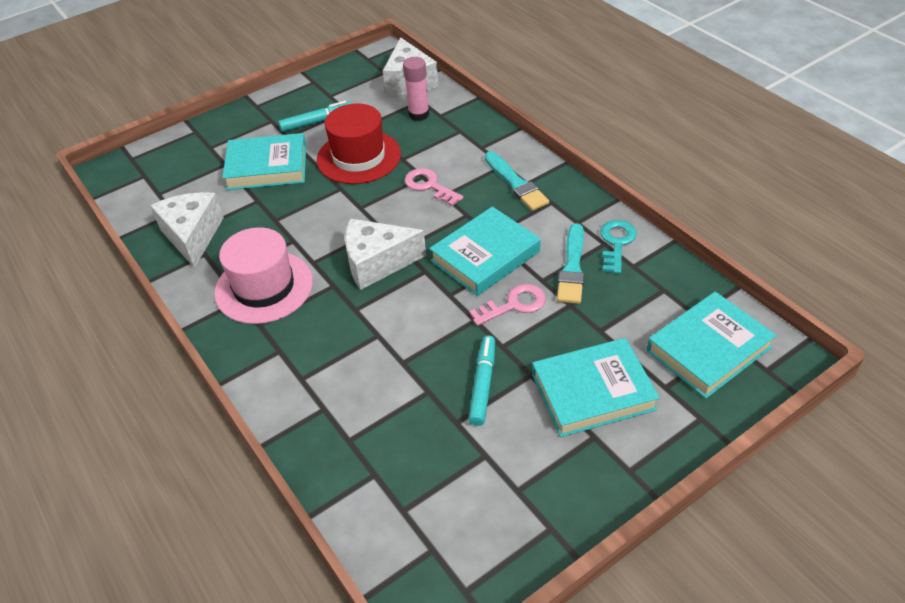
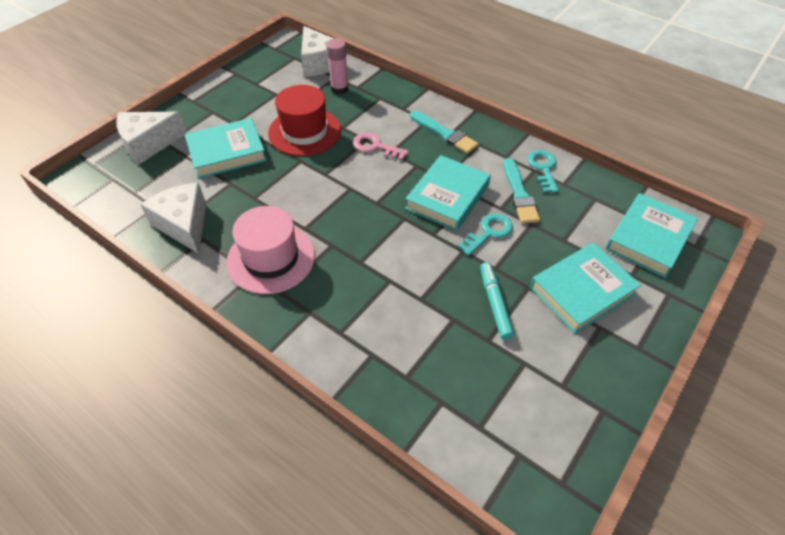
camera: 20 degrees left, 5 degrees up
turquoise marker [278,101,351,132] -> none
white cheese [345,219,426,290] -> white cheese moved to [117,112,187,165]
pink key [469,284,546,326] -> turquoise key [457,213,513,256]

